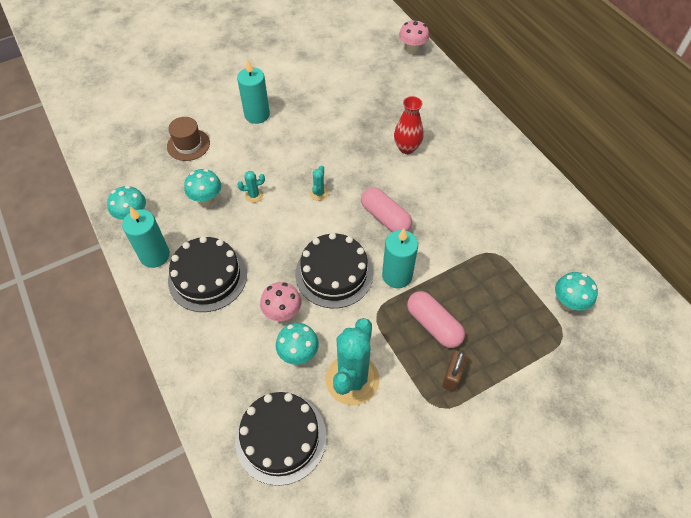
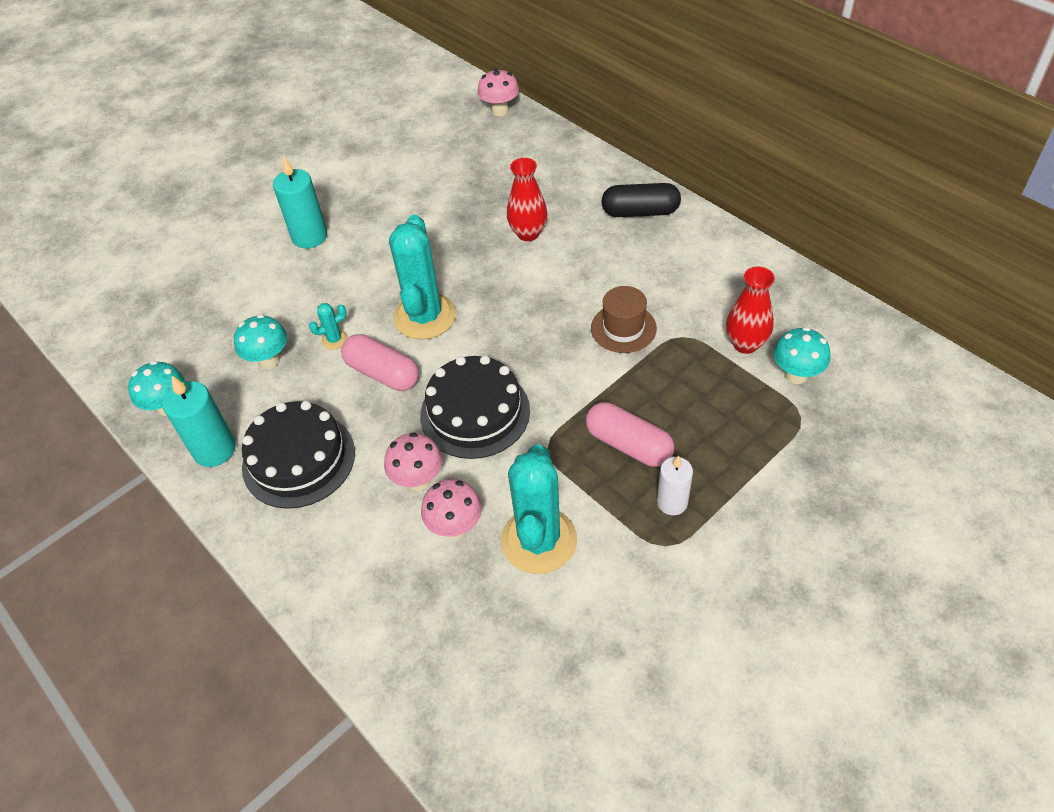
camera: 10 degrees left, 5 degrees down
brown hat [167,117,210,161] -> brown hat moved to [591,286,657,353]
black cake [235,392,327,486] -> none
turquoise mushroom [276,323,319,365] -> pink mushroom [421,479,482,538]
turquoise cactus [310,165,329,201] -> turquoise cactus [389,215,456,340], size x2.39
pink capsule [361,187,412,232] -> pink capsule moved to [341,334,419,391]
turquoise candle [382,228,418,288] -> none
brown padlock [442,350,468,392] -> white candle [657,455,693,515]
none -> black capsule [601,183,681,217]
none -> red vase [726,267,775,354]

